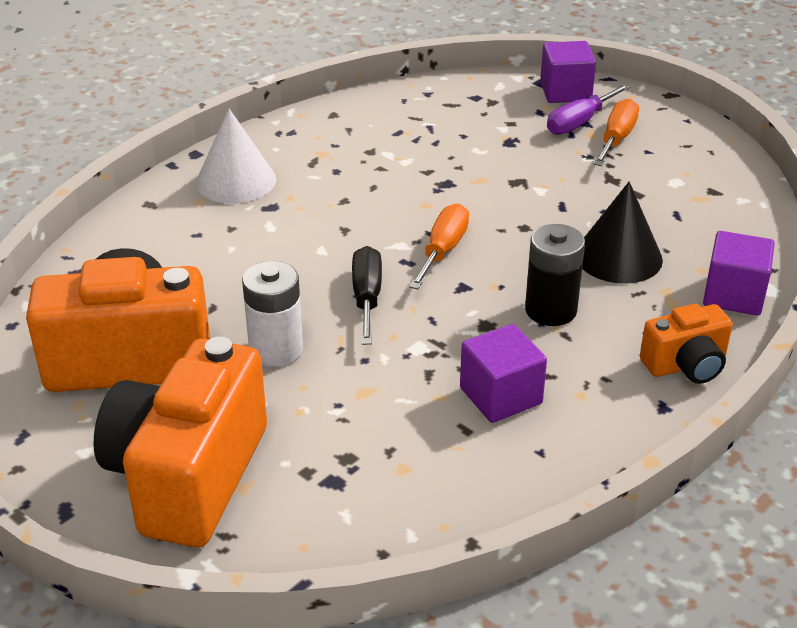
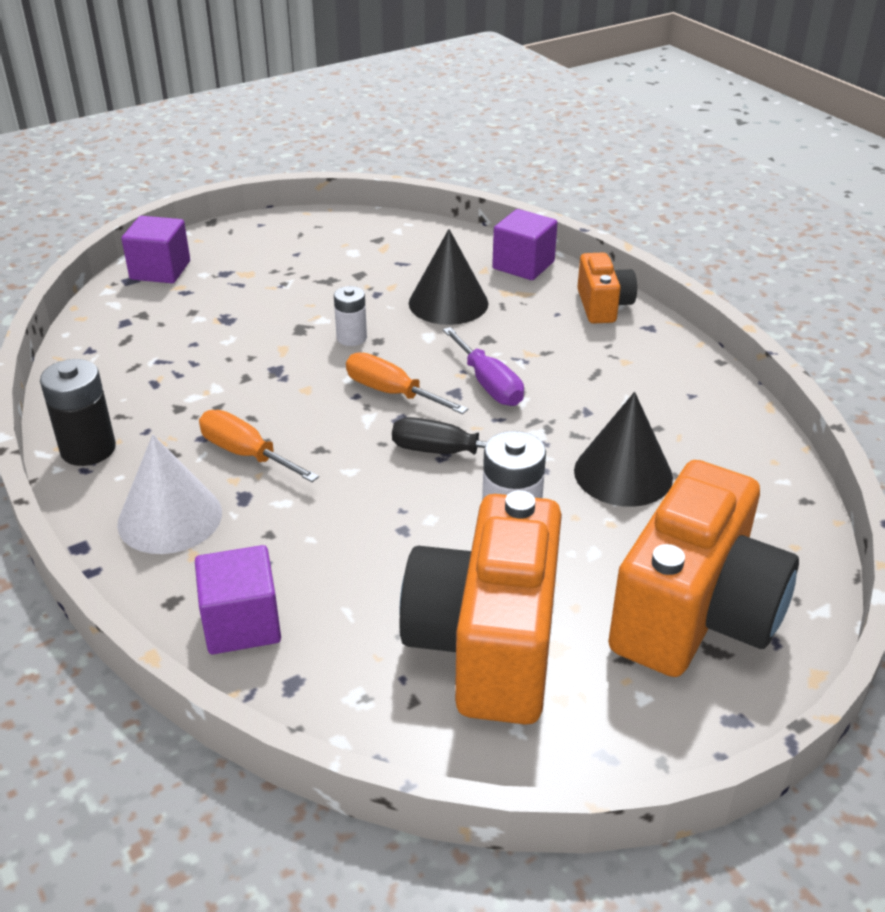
camera: 75 degrees left, 0 degrees up
orange camera [93,337,267,548] -> orange camera turned 90 degrees counterclockwise [608,460,799,677]
purple cube [460,324,547,423] -> purple cube moved to [195,545,281,654]
black battery [525,224,585,326] -> black battery moved to [40,359,116,466]
purple screwdriver [547,84,631,135] -> purple screwdriver moved to [443,327,524,406]
orange screwdriver [594,98,639,166] -> orange screwdriver moved to [199,410,319,482]
none -> white battery [334,286,367,346]
none -> black cone [574,392,673,507]

